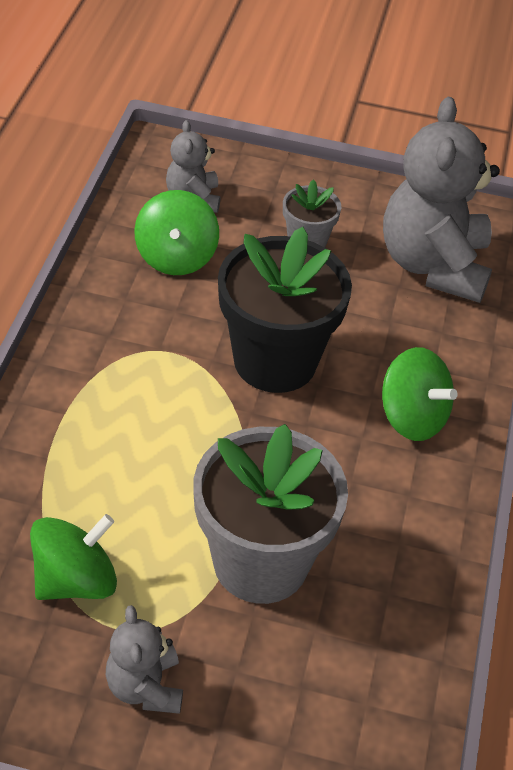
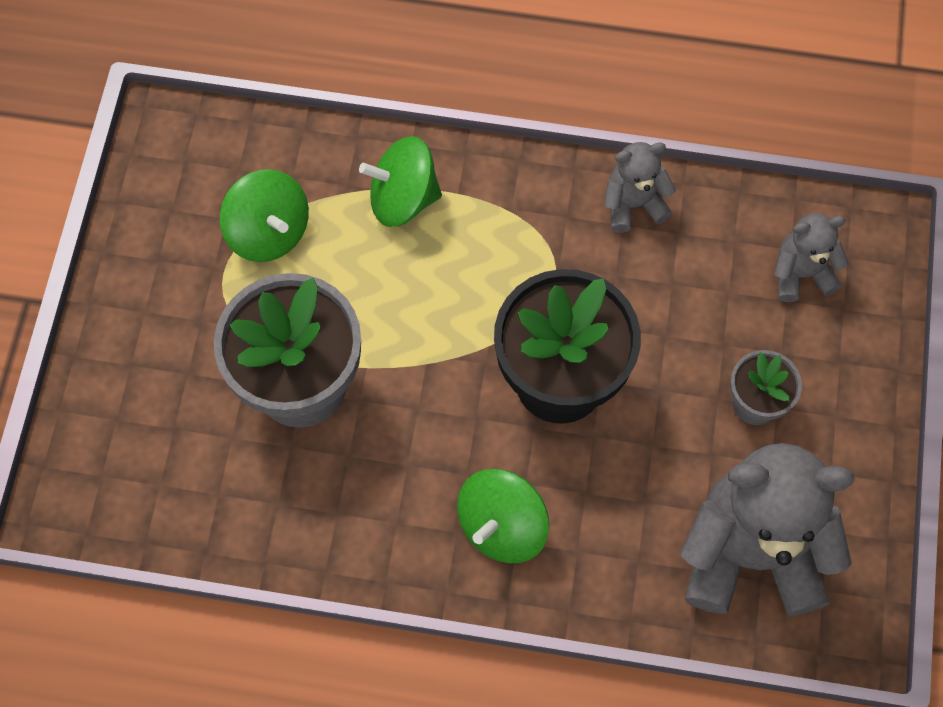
camera: 90 degrees right, 20 degrees up
grey teddy bear [106,605,183,714] -> grey teddy bear moved to [604,142,676,233]
green spinning top [134,190,219,275] -> green spinning top moved to [359,136,442,227]

